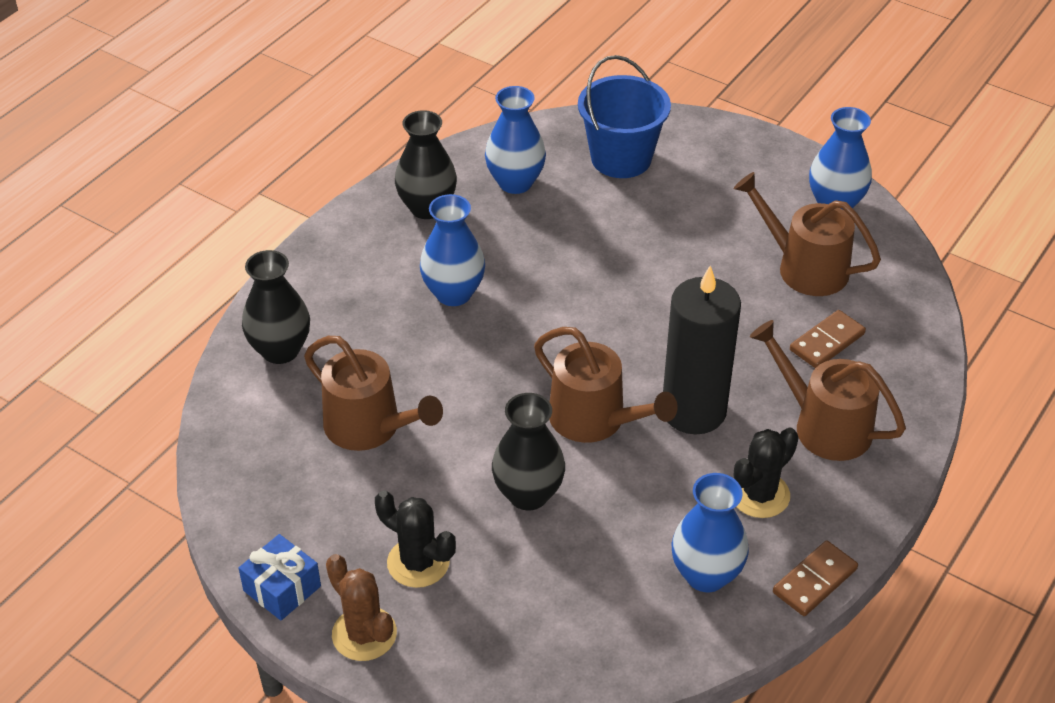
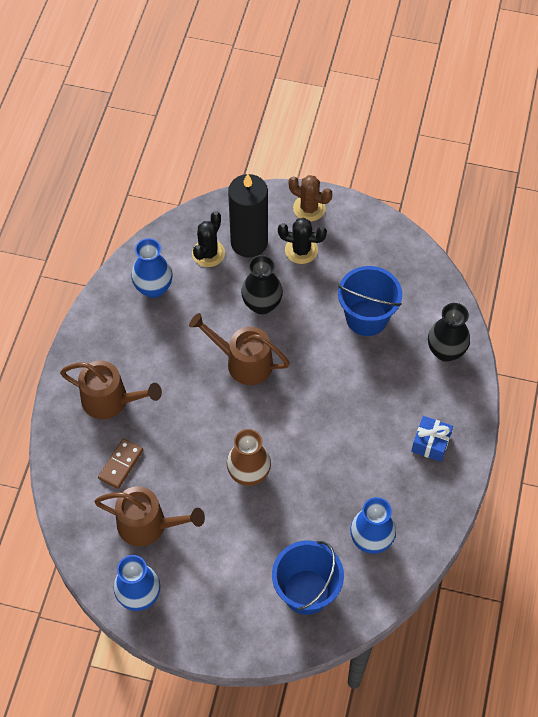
camera: 160 degrees right, 15 degrees up
blue gift [238,534,321,620] -> blue gift moved to [411,416,453,462]
brown watering can [304,336,443,451] -> blue bucket [338,266,402,336]
black vase [395,110,457,219] -> none
blue vase [420,194,485,306] -> none
black candle [663,266,741,434] -> black candle moved to [228,173,268,258]
black cactus [733,427,799,518] -> black cactus moved to [192,211,225,267]
brown domino [773,541,858,616] -> none
none -> brown vase [227,429,271,486]

